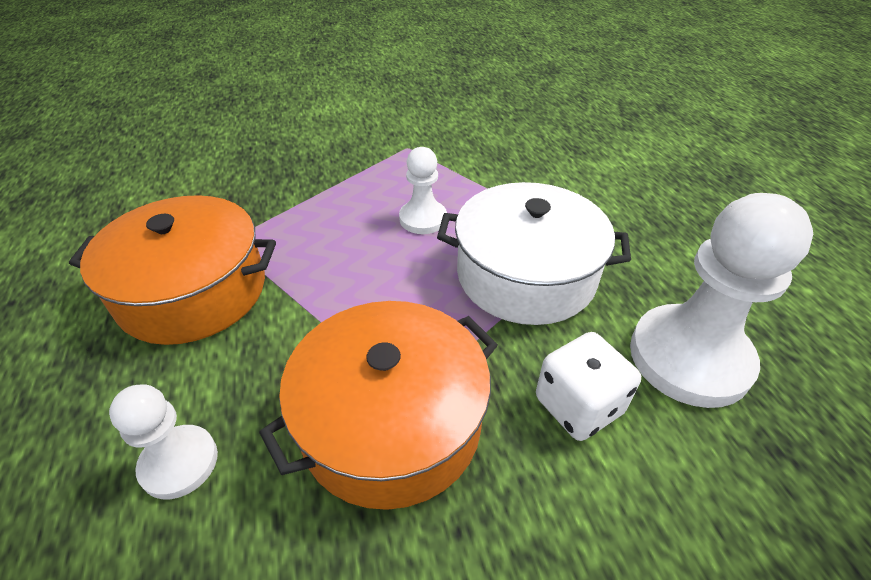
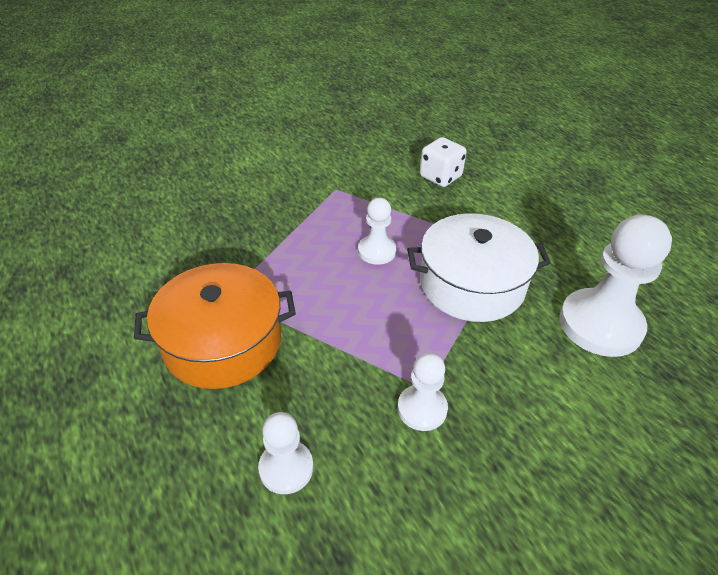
camera: 15 degrees left, 0 degrees up
orange pot [259,301,498,510] -> white pawn [398,353,448,431]
white dice [536,332,641,441] -> white dice moved to [420,137,467,187]

